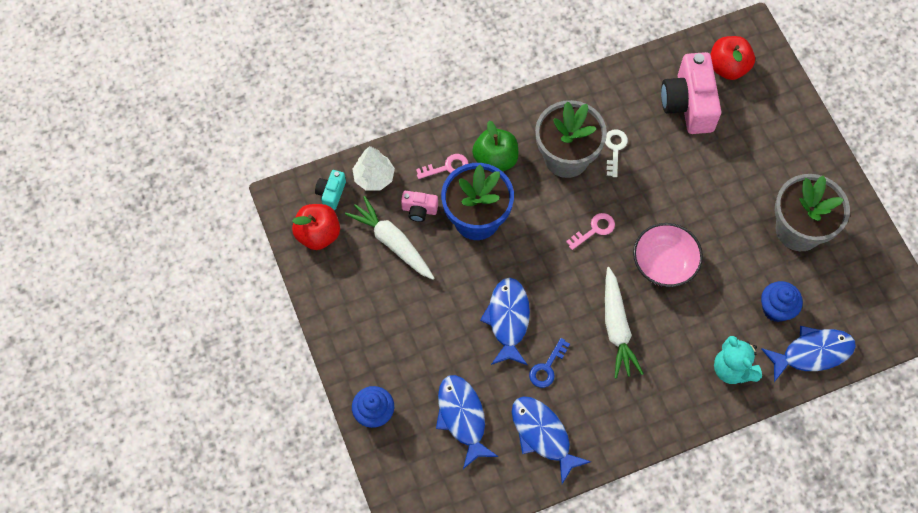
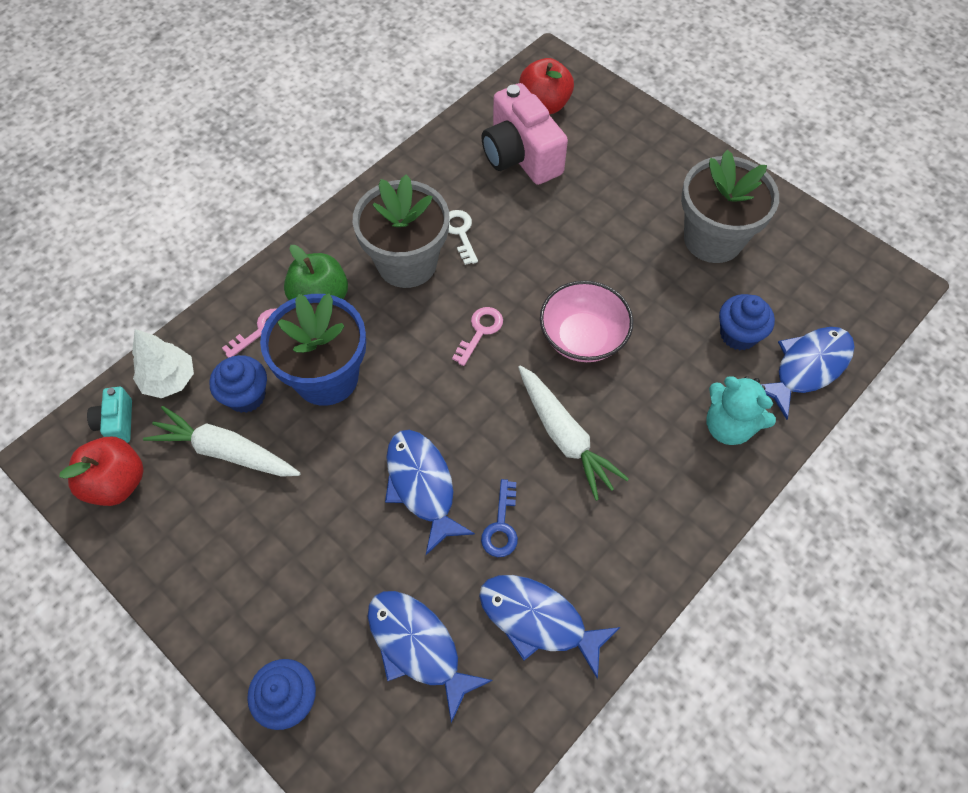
camera: 25 degrees left, 5 degrees down
pink camera [401,191,438,222] -> blue cupcake [209,355,267,413]

